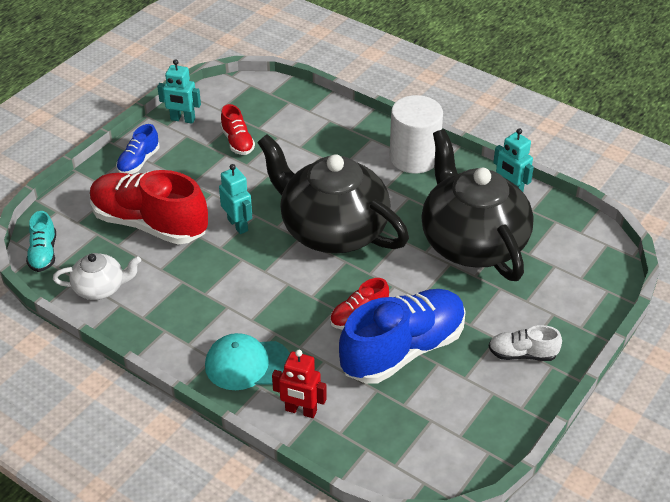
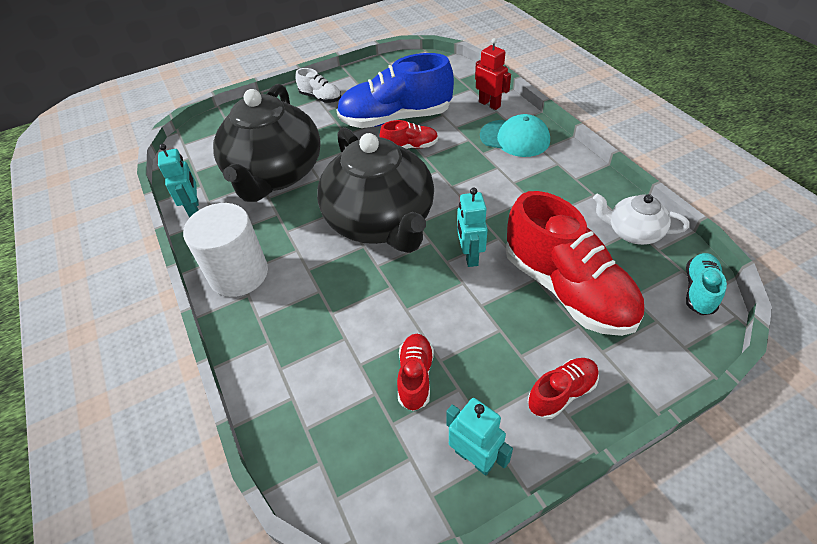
camera: 150 degrees left, 5 degrees up
blue shoe [116,124,160,174] -> red shoe [528,358,599,419]

